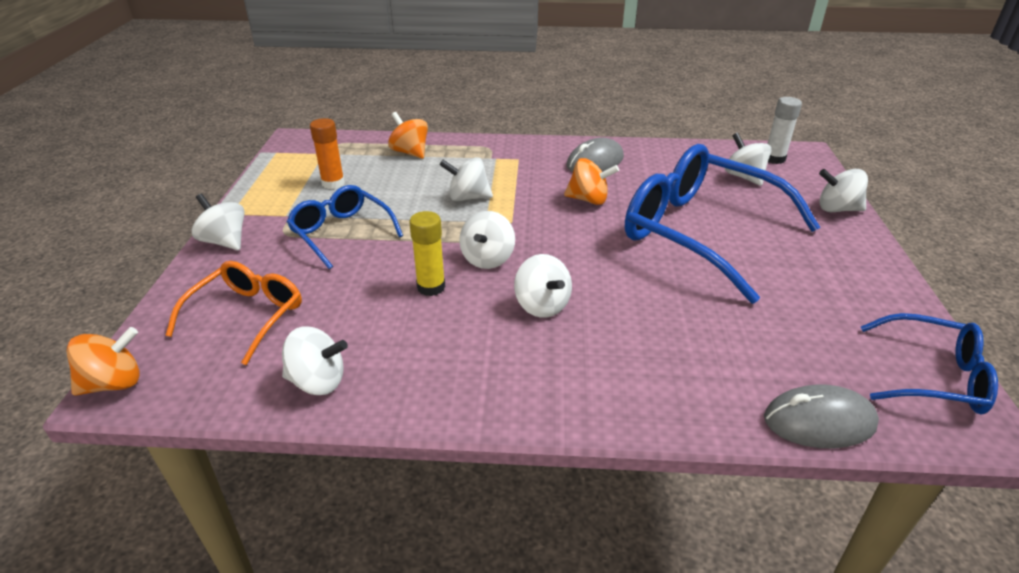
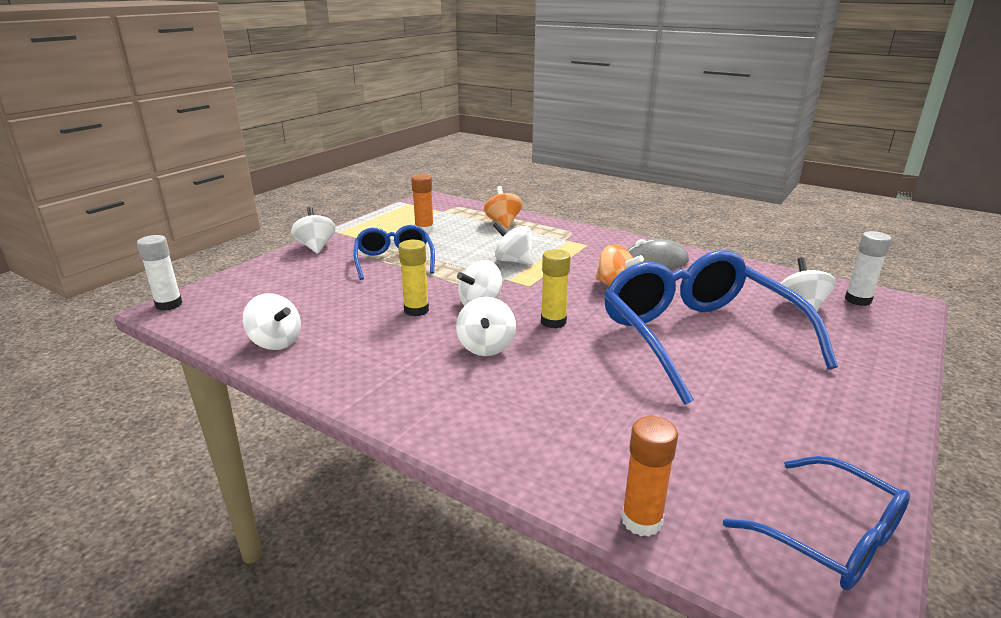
camera: 30 degrees right, 10 degrees down
orange spinning top [67,327,140,396] -> white glue stick [137,235,183,311]
orange glasses [165,261,302,365] -> none
grey mouse [764,384,879,449] -> orange glue stick [622,416,678,537]
white spinning top [819,169,868,212] -> none
none -> yellow glue stick [541,249,571,329]

